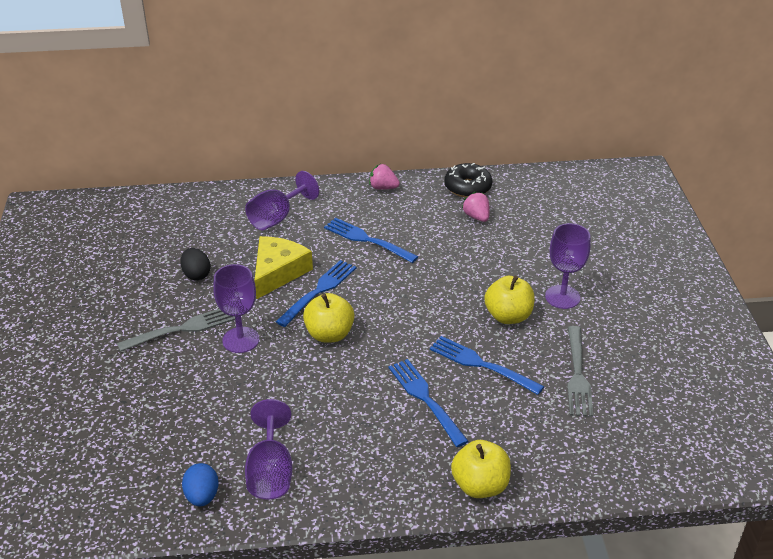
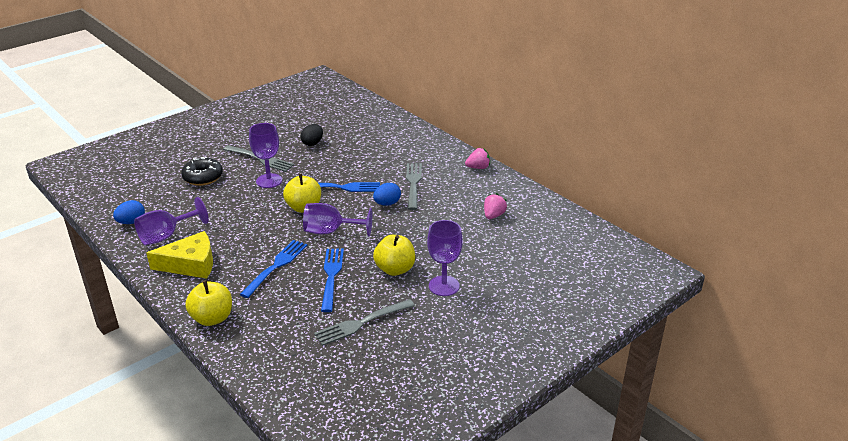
camera: 55 degrees right, 5 degrees down
purple goblet [245,171,319,230] -> purple goblet moved to [303,203,372,237]
yellow cheese [255,236,313,300] -> yellow cheese moved to [146,231,213,278]
blue fork [324,218,418,263] -> grey fork [406,163,422,210]
pink strawberry [369,164,400,190] -> pink strawberry turned 90 degrees clockwise [465,148,490,169]
black donut [445,163,492,198] -> black donut moved to [181,157,223,186]
none -> blue egg [373,183,401,206]

